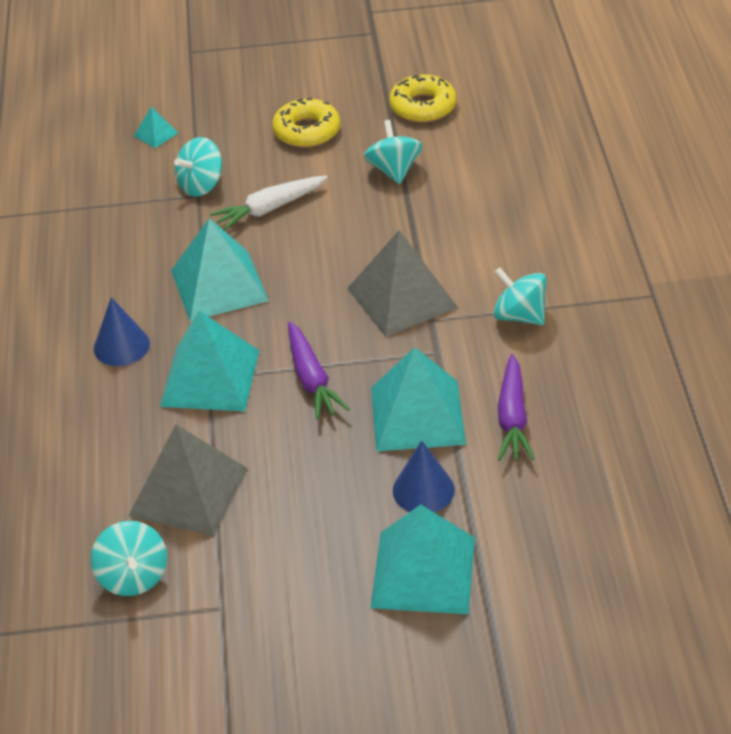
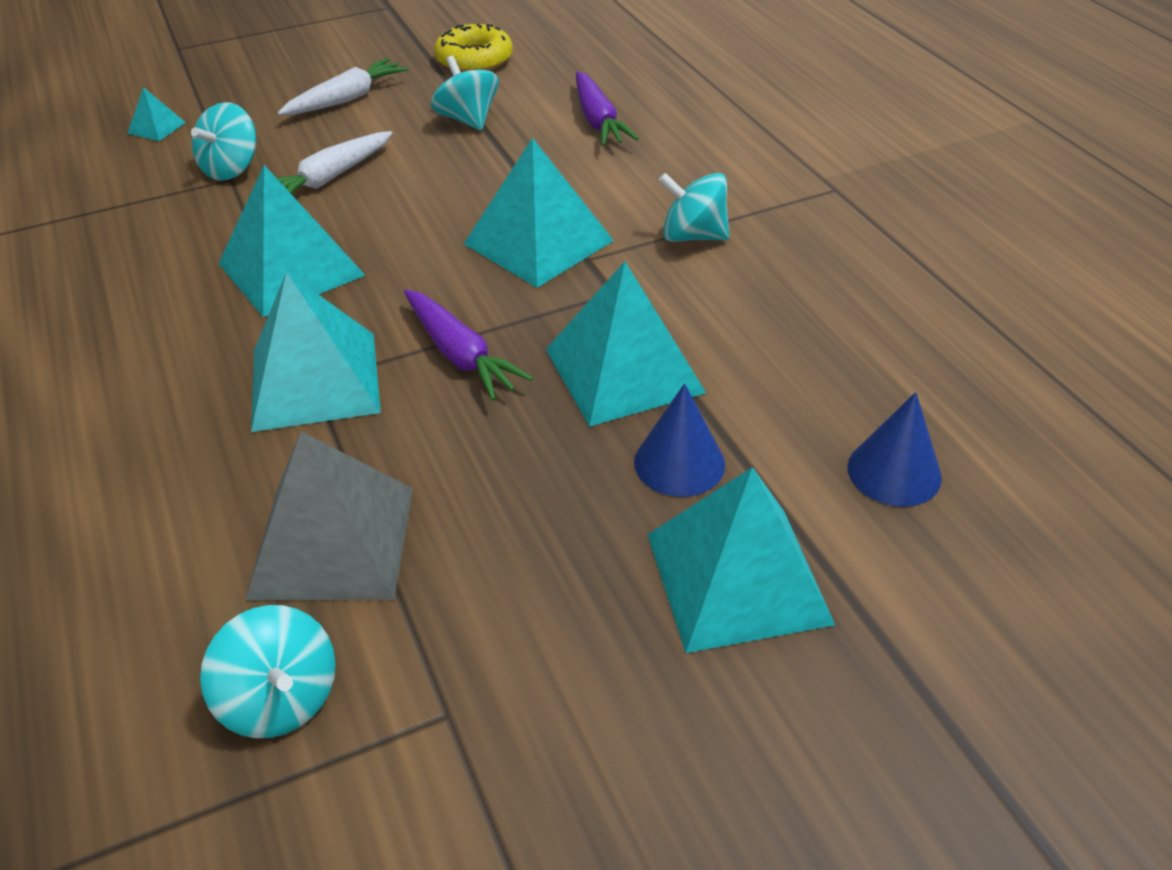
camera: 20 degrees left, 0 degrees up
blue cone [94,297,150,366] -> blue cone moved to [847,392,942,507]
yellow donut [272,98,340,148] -> white carrot [278,58,409,115]
grey pyramid [347,230,458,337] -> turquoise pyramid [464,138,614,288]
purple carrot [498,354,534,461] -> purple carrot moved to [576,71,639,146]

